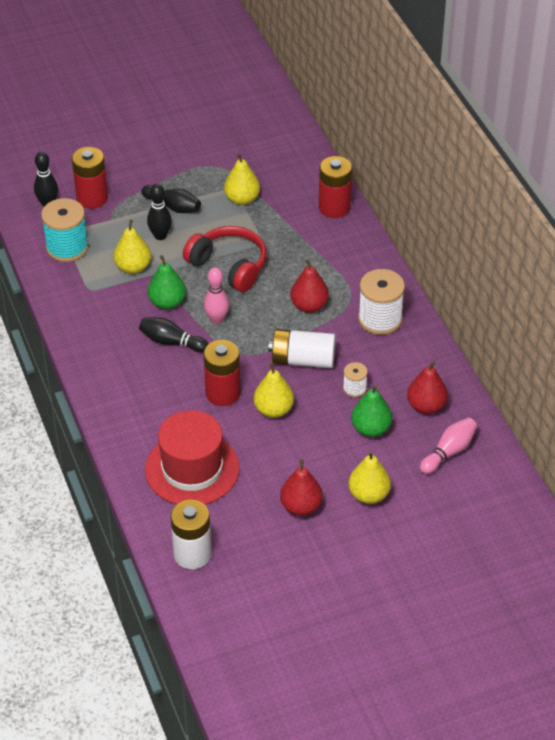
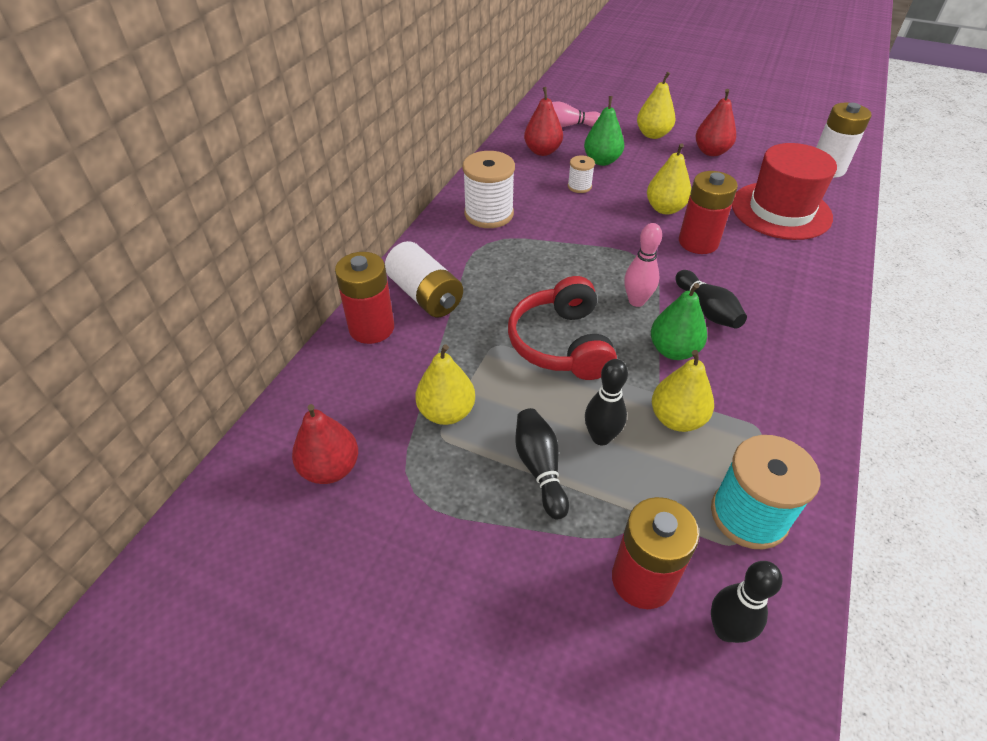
camera: 135 degrees left, 0 degrees up
white battery [268,329,336,368] -> white battery moved to [385,241,463,317]
red pear [290,259,329,313] -> red pear moved to [292,404,358,484]

